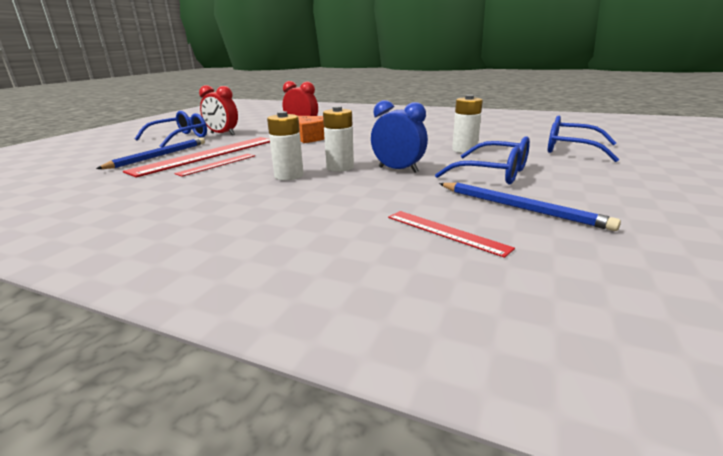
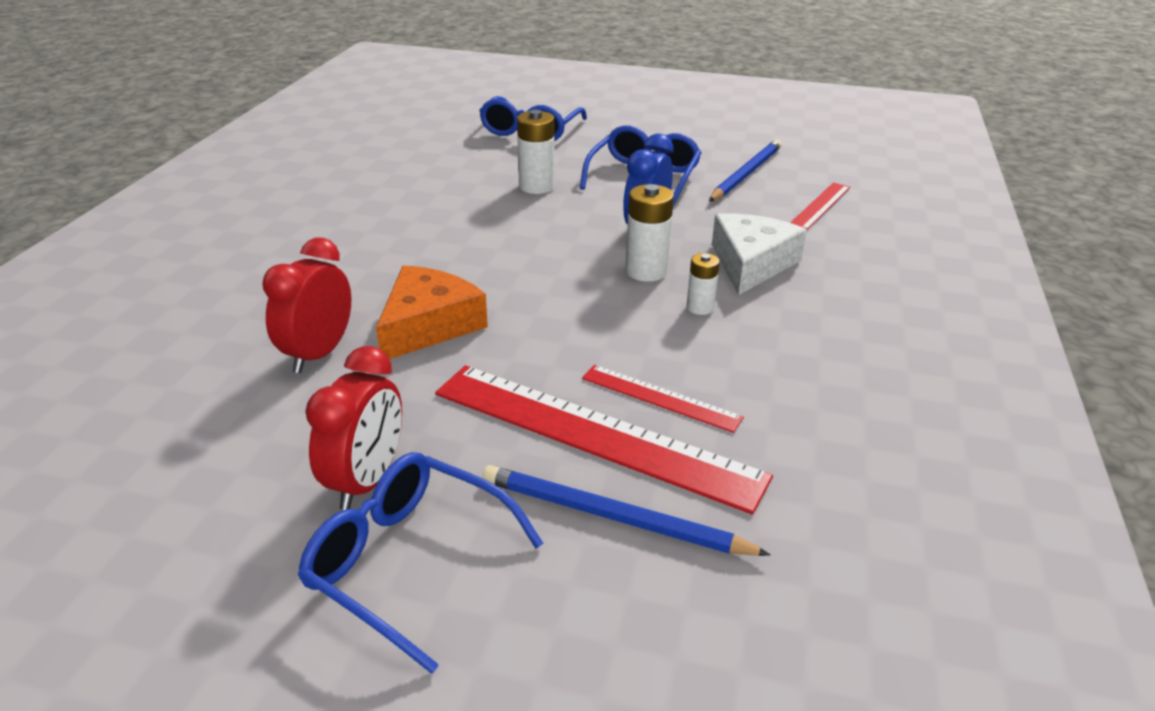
camera: 100 degrees left, 10 degrees up
white battery [267,111,304,180] -> white battery [687,253,720,315], size x0.61
none -> white cheese [712,213,807,295]

